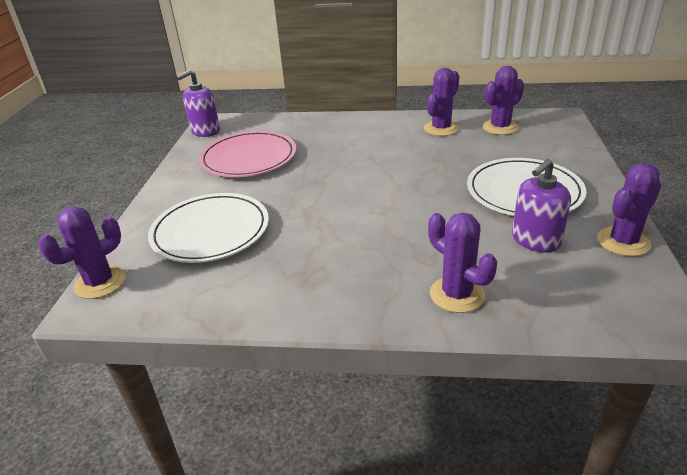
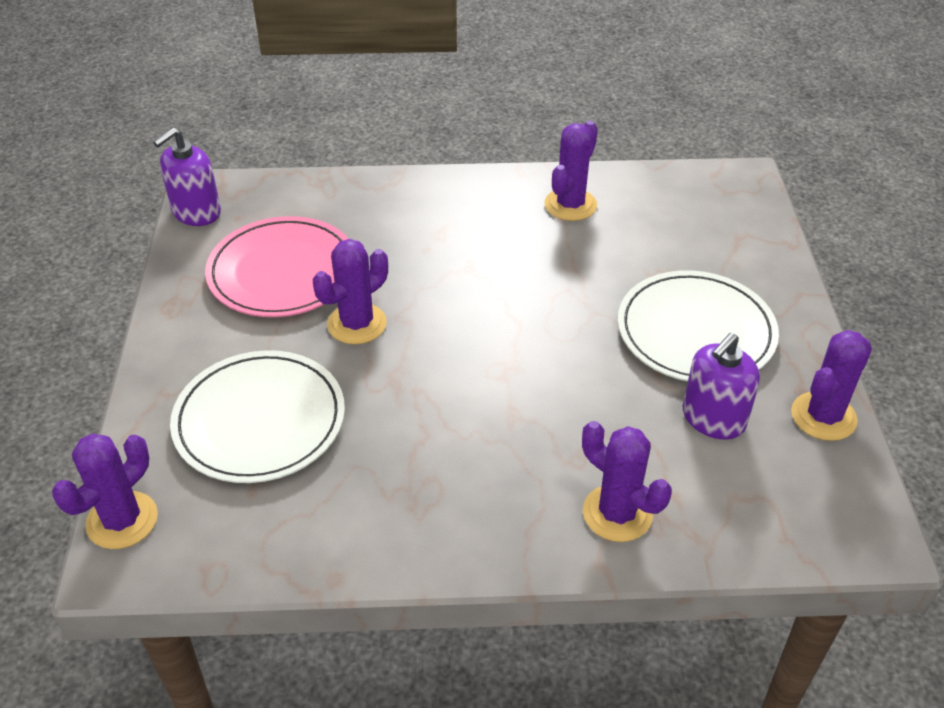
camera: 10 degrees left, 10 degrees up
purple cactus [483,66,524,135] -> purple cactus moved to [313,239,388,345]

